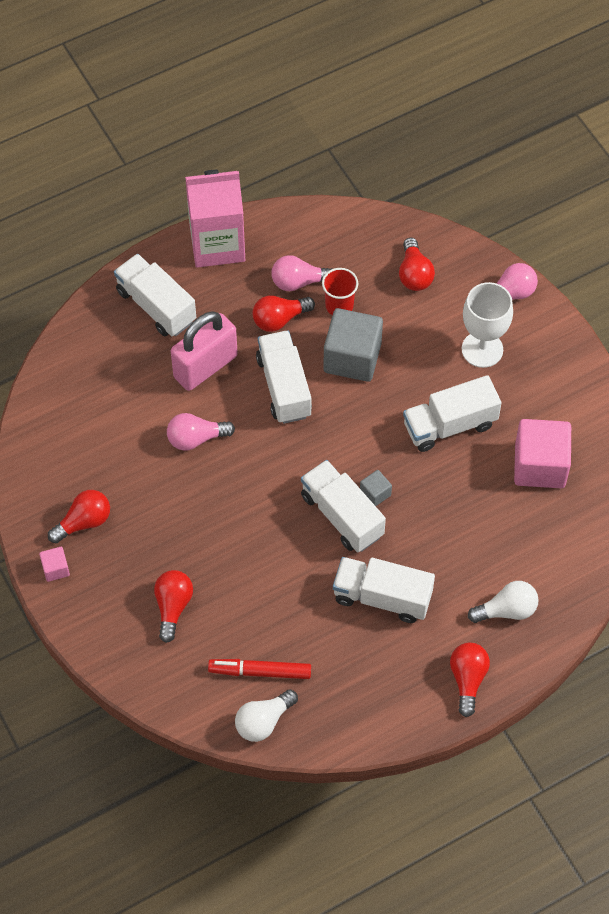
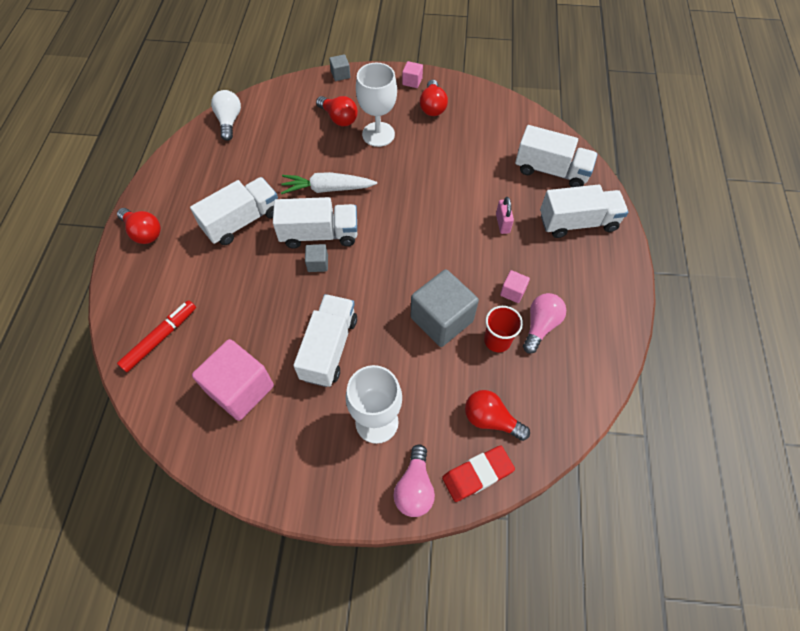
camera: 125 degrees right, 0 degrees up
pink light bulb [167,413,235,450] -> none
pink padlock [171,311,238,391] -> pink padlock [496,197,514,234], size x0.46
pink carton [185,170,245,268] -> none
red marker [208,659,311,679] -> red marker moved to [117,300,196,372]
red light bulb [253,295,315,332] -> pink cube [500,270,530,303]
white truck [256,330,312,424] -> white truck moved to [515,125,598,187]
white light bulb [468,581,539,623] -> none
none -> white carrot [281,172,377,194]
none -> grey cube [329,54,350,81]
none -> white goblet [356,63,397,147]
none -> red eraser [442,445,515,502]

